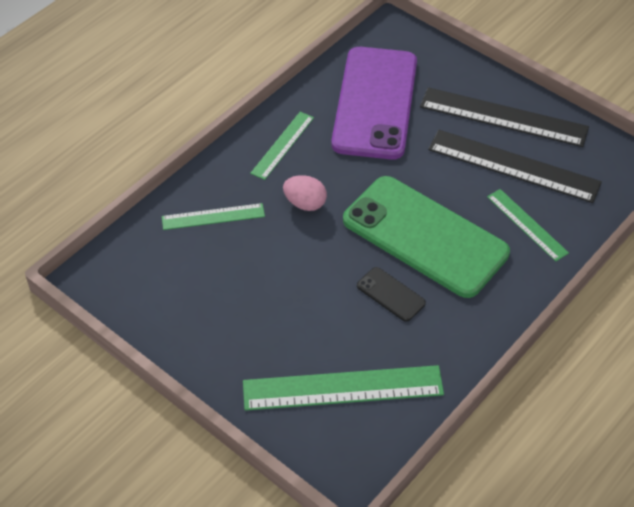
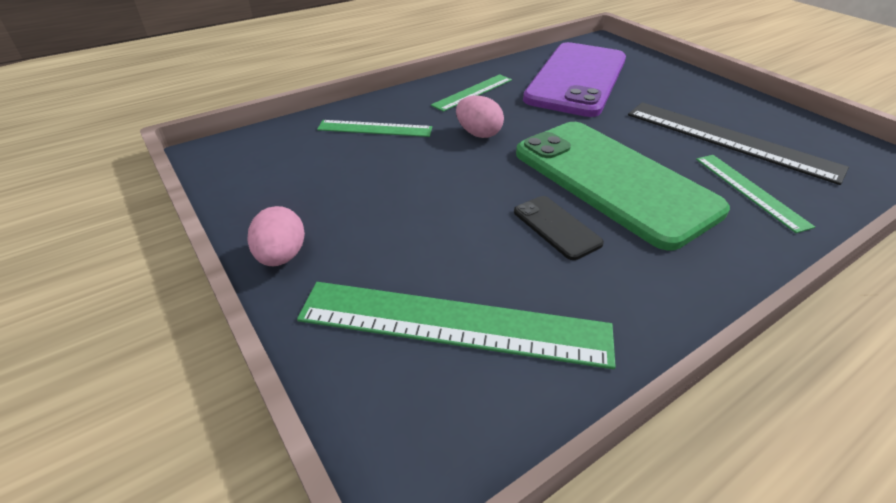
camera: 15 degrees right, 10 degrees down
black ruler [420,87,589,147] -> none
none -> pink egg [247,206,305,266]

